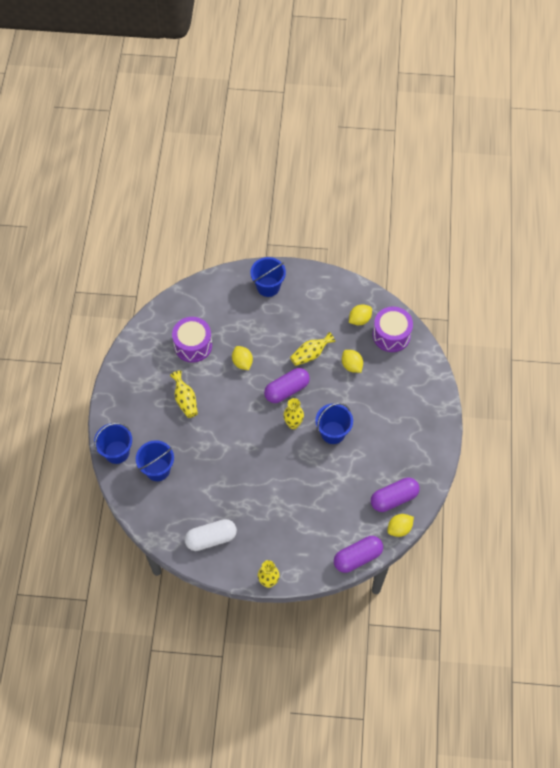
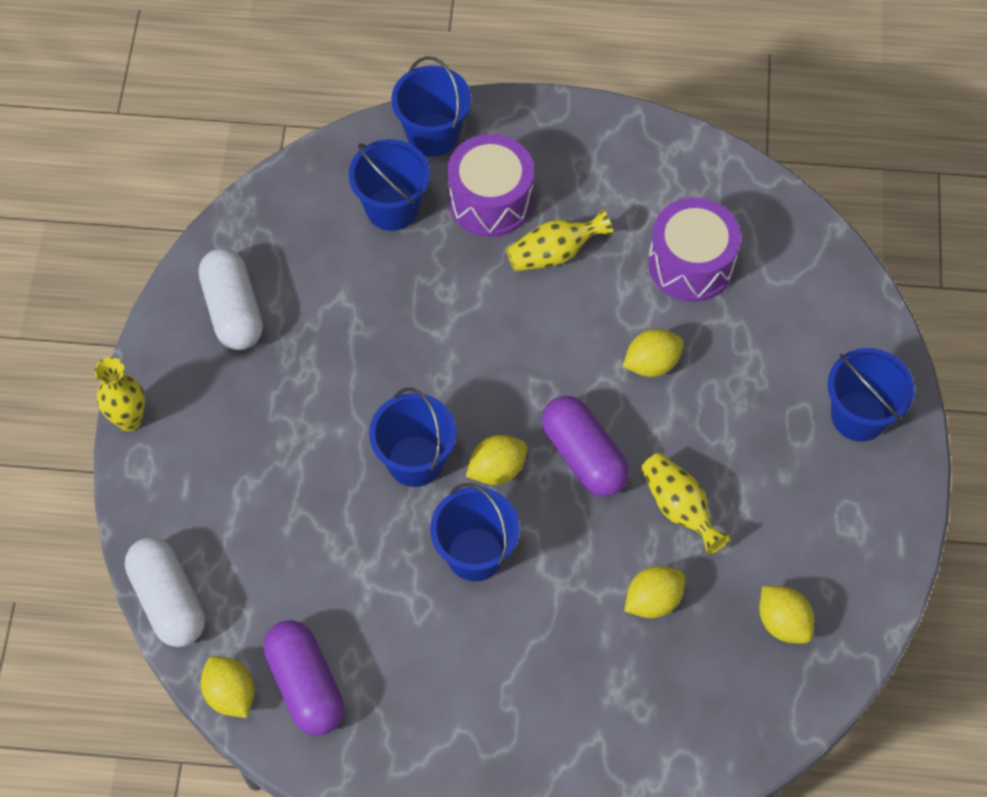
camera: 90 degrees right, 0 degrees up
yellow vase [283,398,304,429] -> yellow lemon [466,435,527,485]
purple capsule [334,536,383,573] -> white capsule [125,537,205,647]
purple drum [373,307,413,352] -> purple drum moved to [447,134,534,237]
none -> blue bucket [369,388,456,487]

